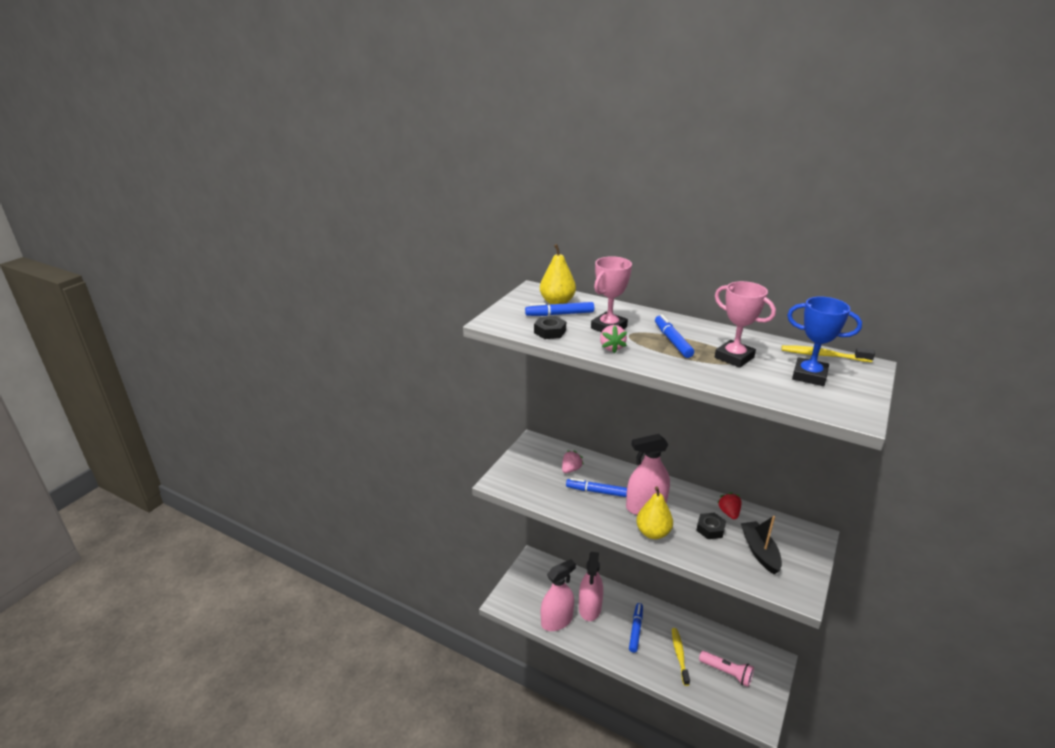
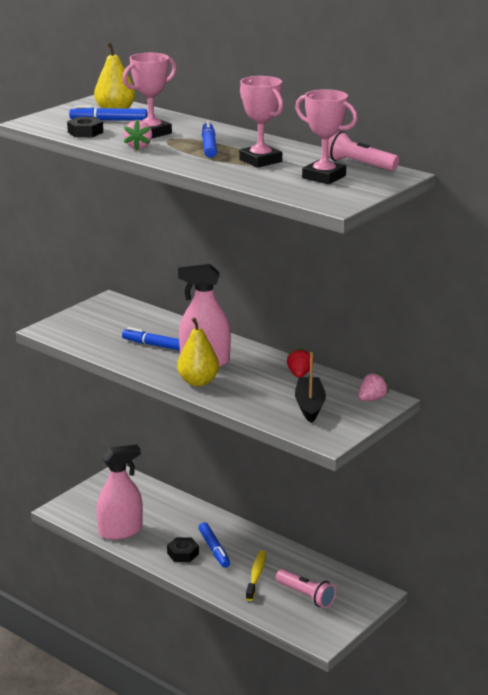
camera: 10 degrees right, 5 degrees down
pink strawberry [562,451,584,473] -> pink strawberry moved to [358,372,389,401]
pink spray bottle [579,552,603,621] -> none
blue marker [629,603,643,653] -> blue marker turned 135 degrees clockwise [199,522,230,568]
black nut [696,513,726,539] -> black nut moved to [167,537,199,562]
yellow toothbrush [781,345,875,362] -> pink flashlight [328,131,399,171]
blue trophy [787,296,862,386] -> pink trophy [295,89,357,184]

